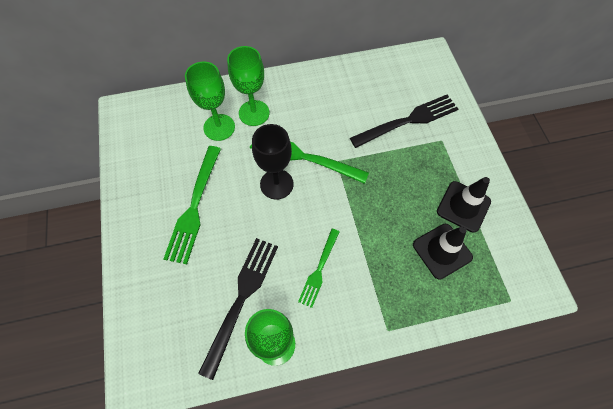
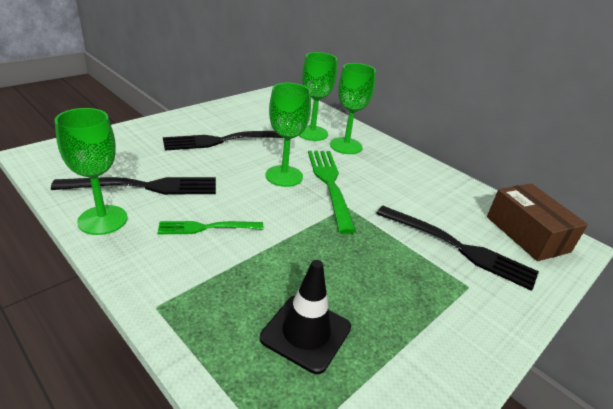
camera: 55 degrees right, 30 degrees down
green fork [164,146,221,264] -> black fork [163,131,283,151]
black goblet [252,124,294,200] -> green goblet [266,83,311,187]
black traffic cone [437,177,491,233] -> none
none -> brown box [487,183,588,261]

